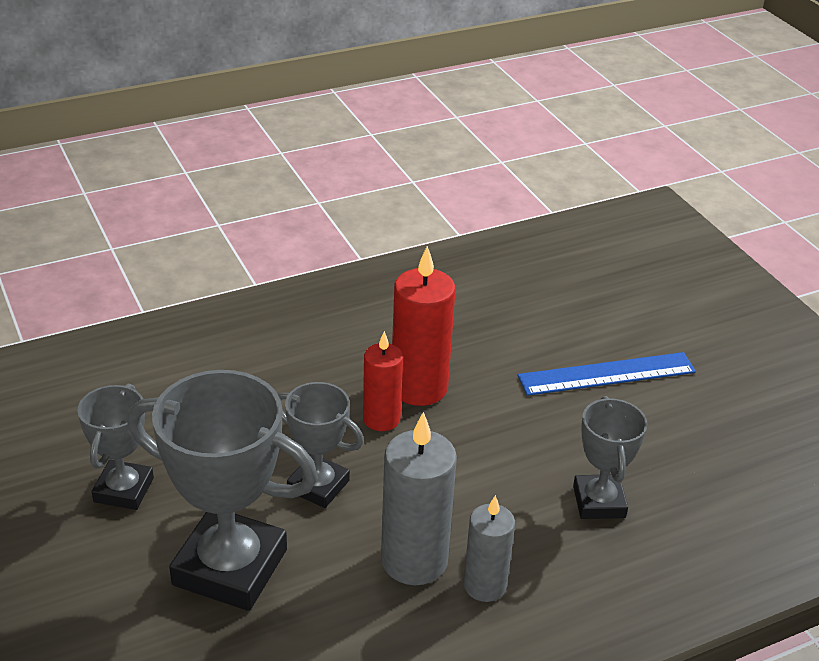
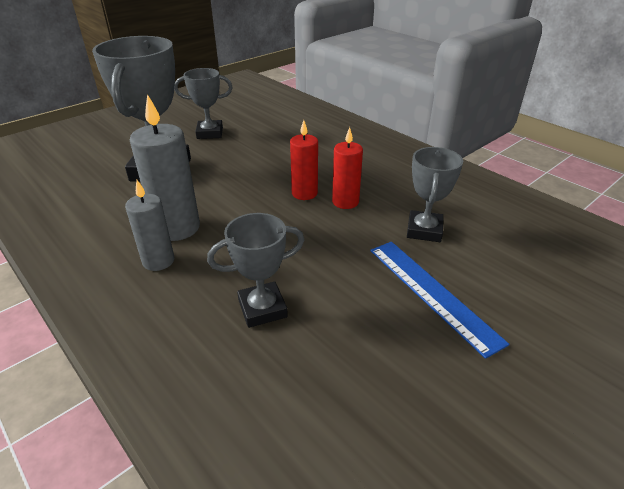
camera: 75 degrees right, 0 degrees up
grey trophy [278,382,364,508] -> grey trophy moved to [407,147,463,242]
red candle [392,246,455,406] -> red candle [332,127,363,209], size x0.63

